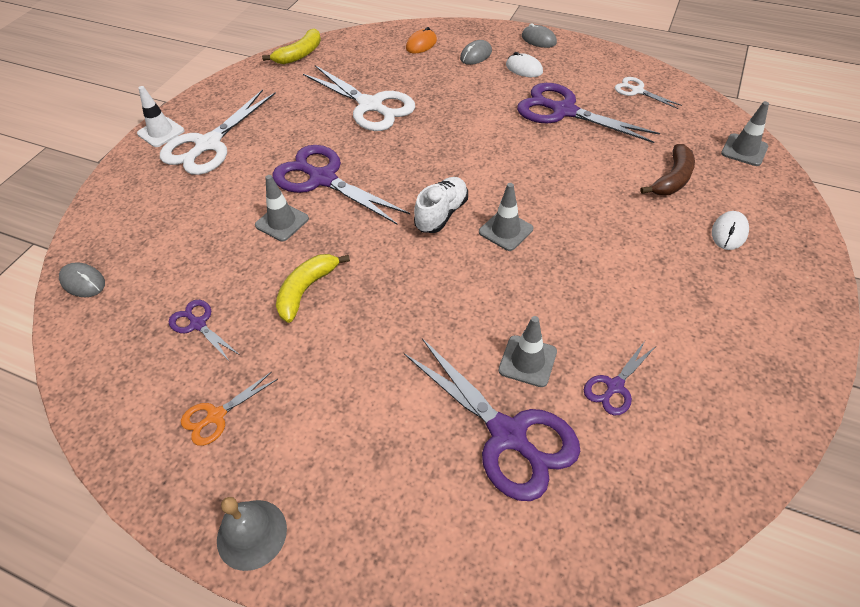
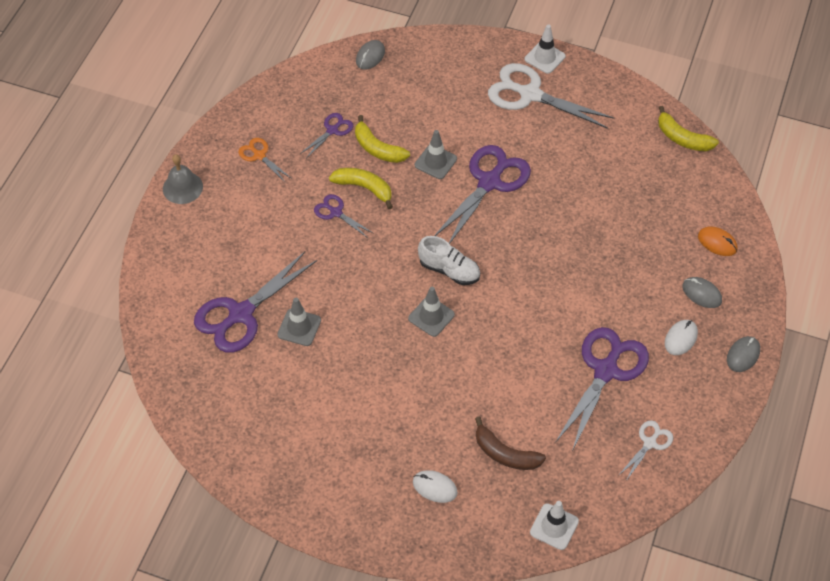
camera: 85 degrees right, 5 degrees up
white scissors [303,65,415,131] -> none
purple scissors [584,341,656,415] -> purple scissors moved to [314,194,373,238]
grey traffic cone [721,101,769,166] -> white traffic cone [530,501,579,550]
none -> yellow banana [355,115,410,163]

